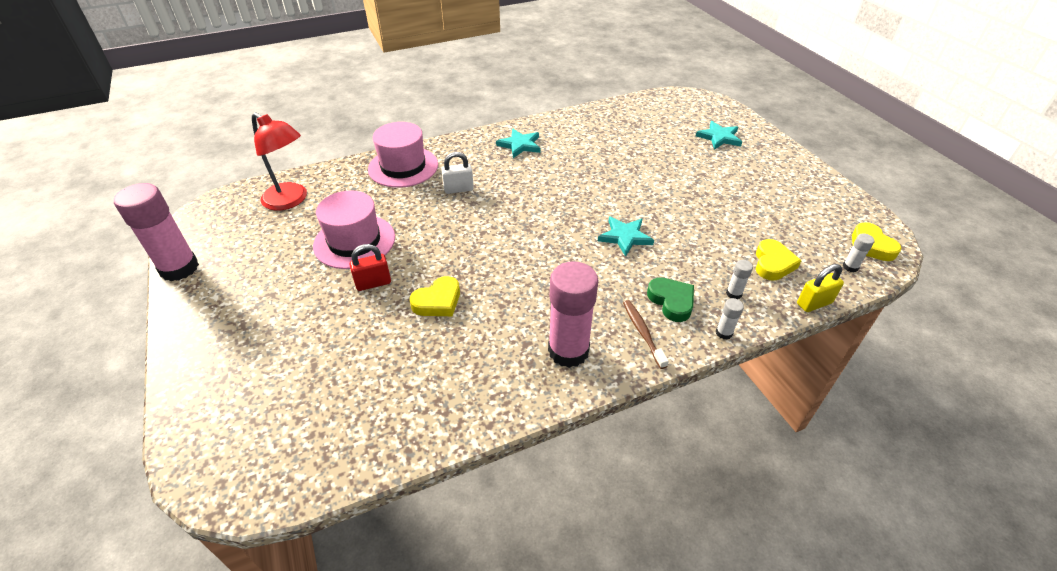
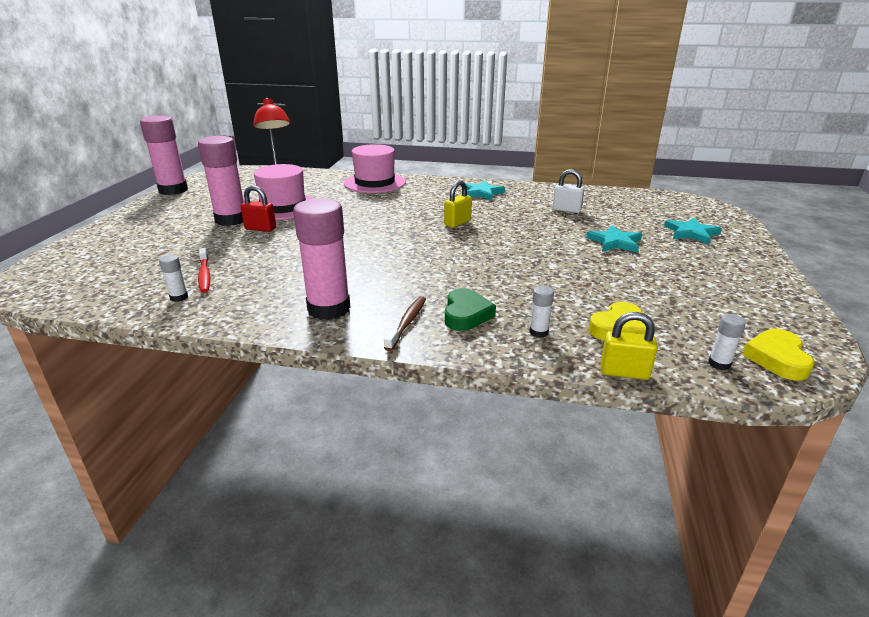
camera: 35 degrees right, 15 degrees down
yellow heart [410,276,460,316] -> none
white padlock [441,152,474,194] -> white padlock moved to [552,169,585,213]
turquoise star [598,216,654,257] -> turquoise star moved to [586,225,642,253]
white glue stick [716,298,744,340] -> white glue stick moved to [159,254,188,302]
none -> pink glue stick [198,136,244,226]
none -> red toothbrush [198,248,210,293]
none -> yellow padlock [444,180,472,228]

